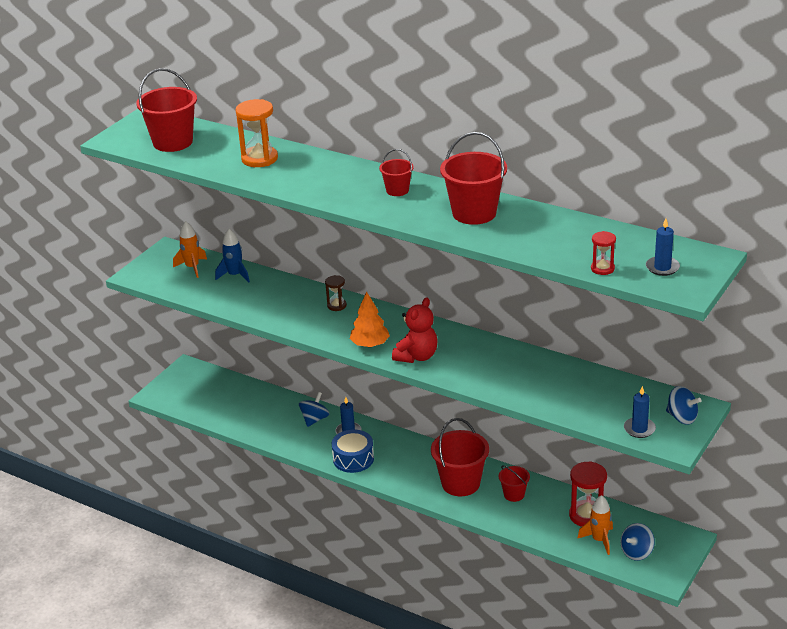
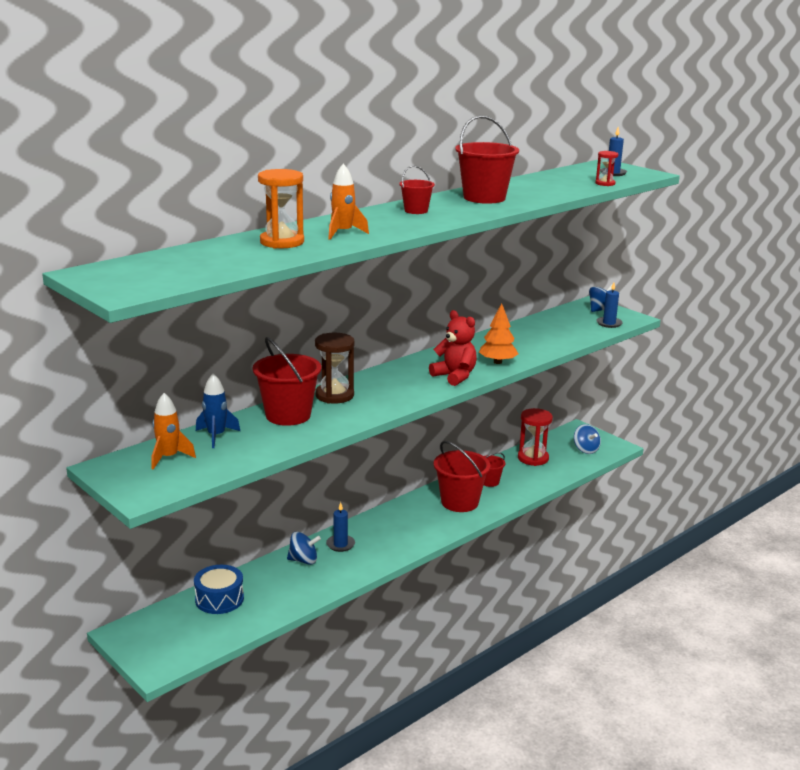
camera: 75 degrees left, 10 degrees down
red bucket [136,68,197,152] -> red bucket moved to [253,337,321,426]
blue spinning top [299,392,330,427] -> blue spinning top turned 135 degrees clockwise [287,531,321,565]
brown hourglass [325,275,347,311] -> brown hourglass [315,333,354,403], size x1.79
blue drum [332,429,374,473] -> blue drum moved to [194,565,244,614]
orange tree [350,291,390,347] -> orange tree moved to [479,303,518,364]
orange rocket [577,495,613,555] -> orange rocket moved to [328,164,369,240]

